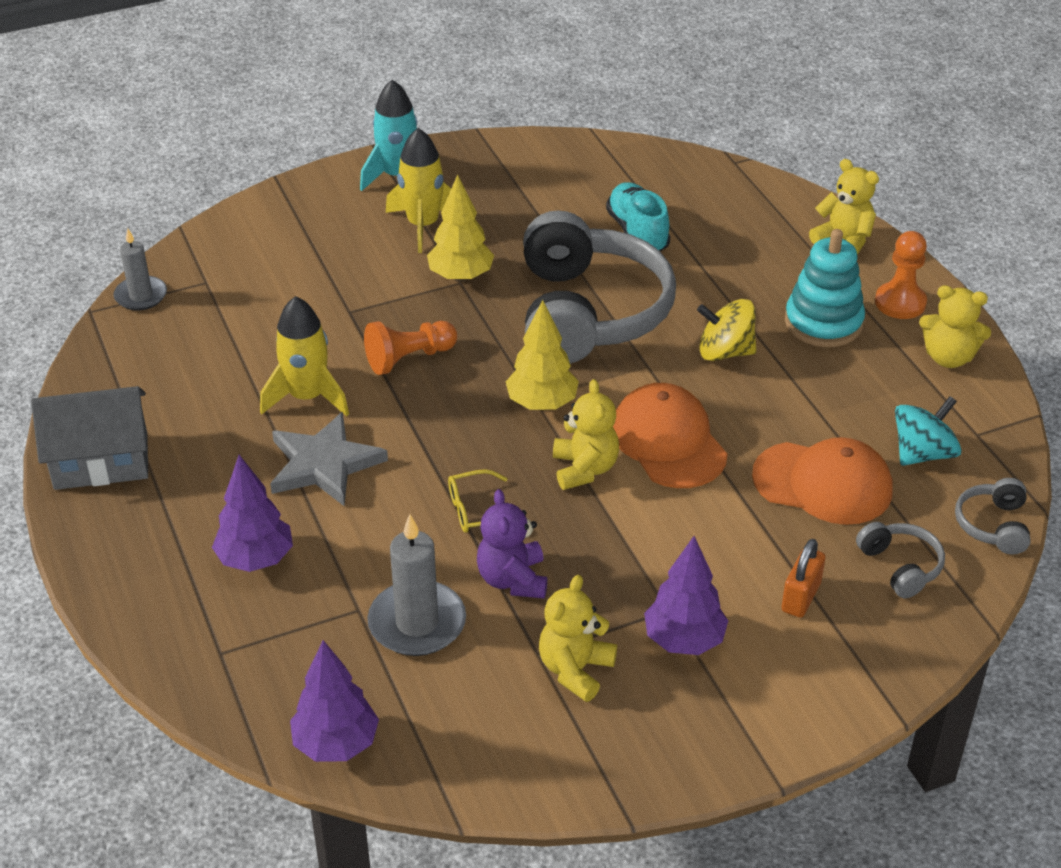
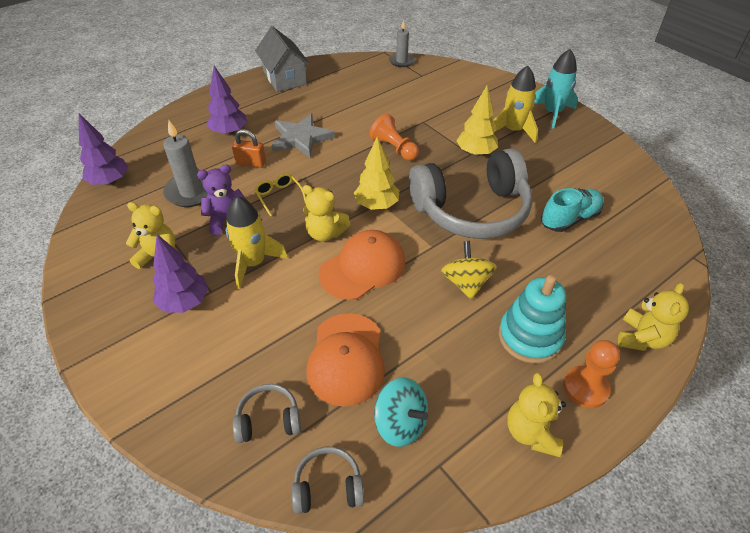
camera: 75 degrees right, 5 degrees up
yellow rocket [260,296,349,416] -> yellow rocket moved to [226,196,288,289]
yellow teddy bear [553,379,619,490] -> yellow teddy bear turned 45 degrees clockwise [302,185,351,242]
orange padlock [781,539,826,618] -> orange padlock moved to [232,129,266,168]
grey headphones [856,522,945,598] -> grey headphones turned 150 degrees counterclockwise [233,384,301,443]

